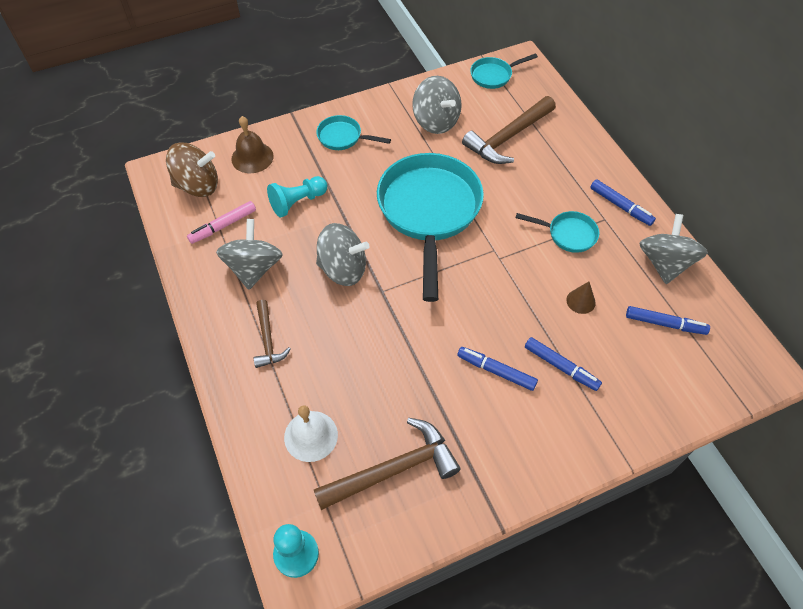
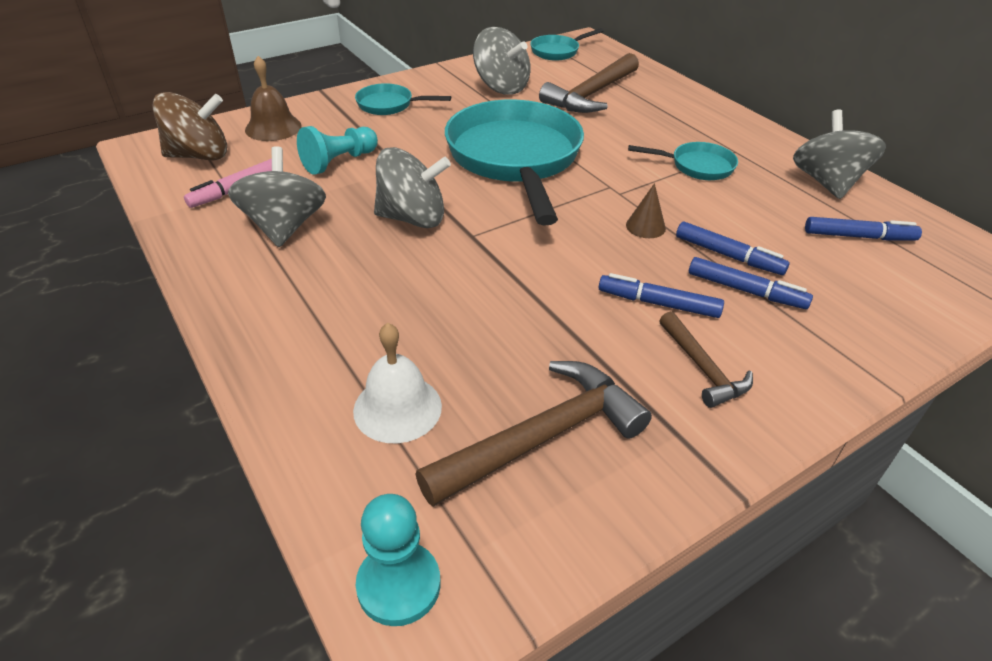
camera: 10 degrees left, 15 degrees down
brown hammer [254,300,291,368] -> brown hammer moved to [659,311,753,408]
brown cone [566,282,596,314] -> brown cone moved to [626,183,666,238]
blue marker [590,179,656,226] -> blue marker moved to [676,221,790,275]

